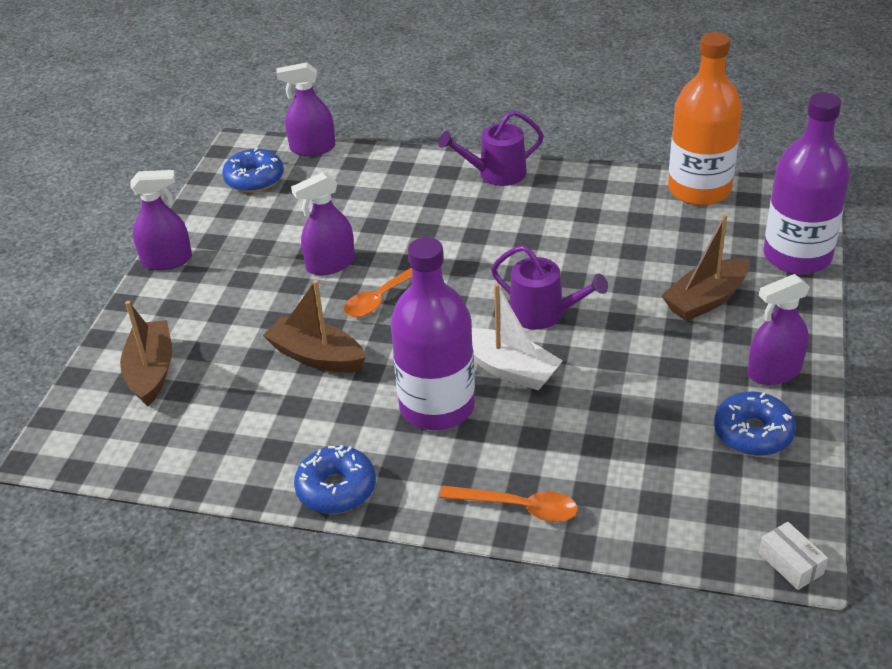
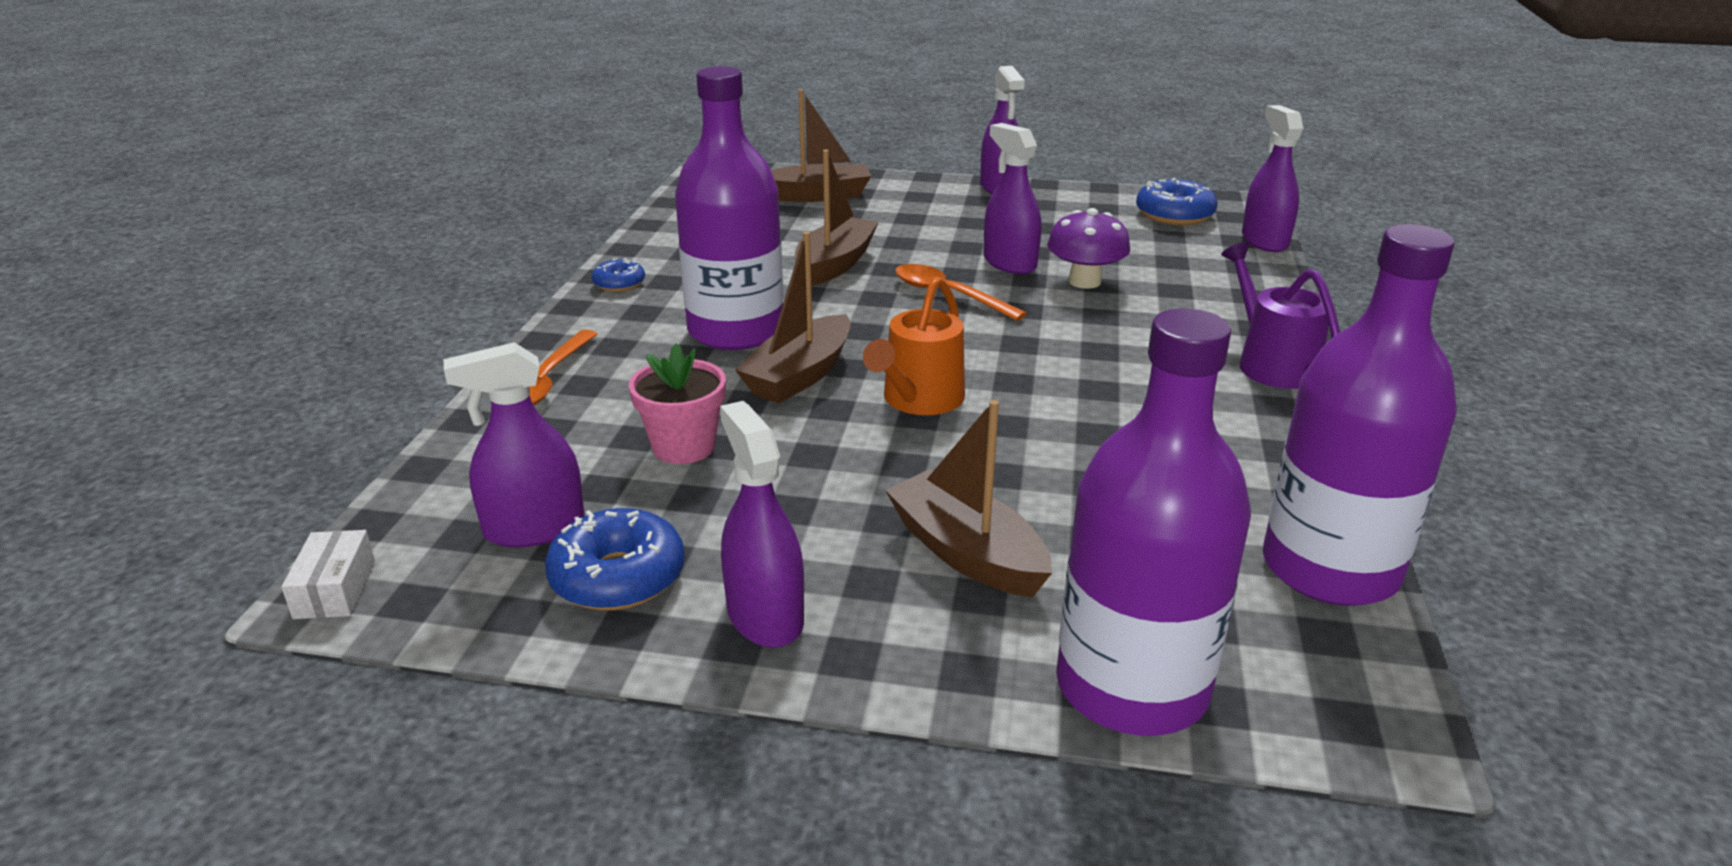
camera: 85 degrees right, 10 degrees down
blue donut [294,445,376,514] -> blue donut [592,258,645,292], size x0.58
white boat [472,283,563,390] -> brown boat [735,231,851,403]
purple watering can [491,245,608,330] -> orange watering can [863,277,965,415]
orange bottle [668,32,742,206] -> purple bottle [1263,224,1457,606]
white box [759,522,828,590] -> white box turned 60 degrees counterclockwise [281,530,375,619]
none -> purple spray bottle [444,342,585,548]
none -> pink flower pot [629,343,726,464]
none -> purple mushroom [1047,208,1130,289]

